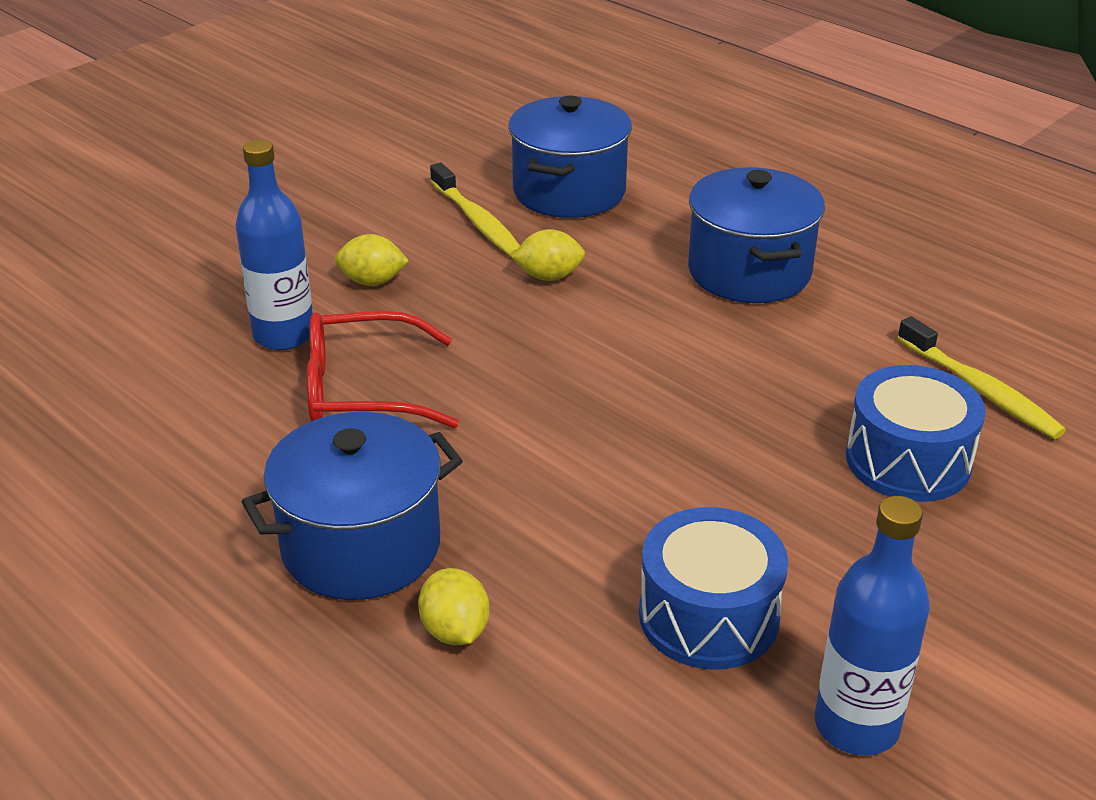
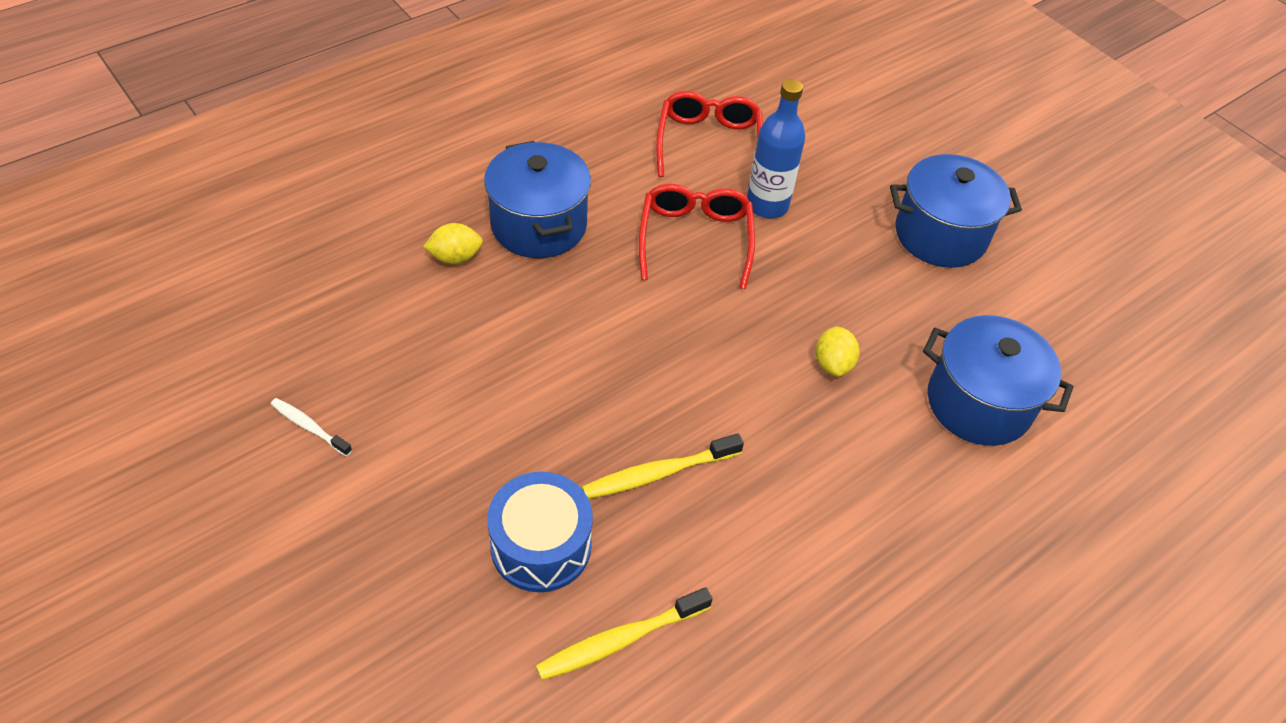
camera: 95 degrees right, 15 degrees up
yellow lemon [335,234,409,286] -> none
yellow toothbrush [430,163,520,256] -> yellow toothbrush moved to [582,433,744,499]
blue drum [639,507,788,669] -> none
blue pot [688,167,825,303] -> blue pot moved to [890,154,1022,268]
blue bottle [815,496,930,756] -> white toothbrush [271,398,352,456]
none -> red glasses [656,91,763,186]

